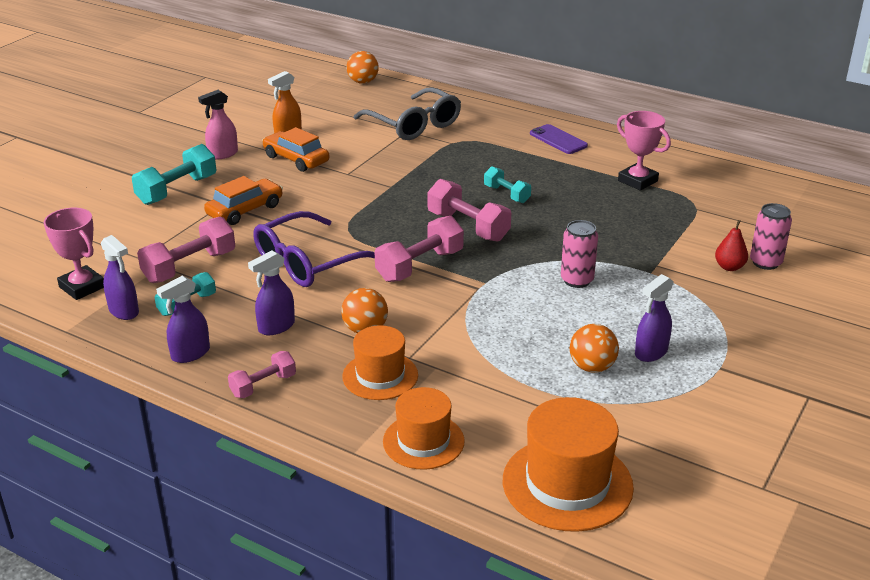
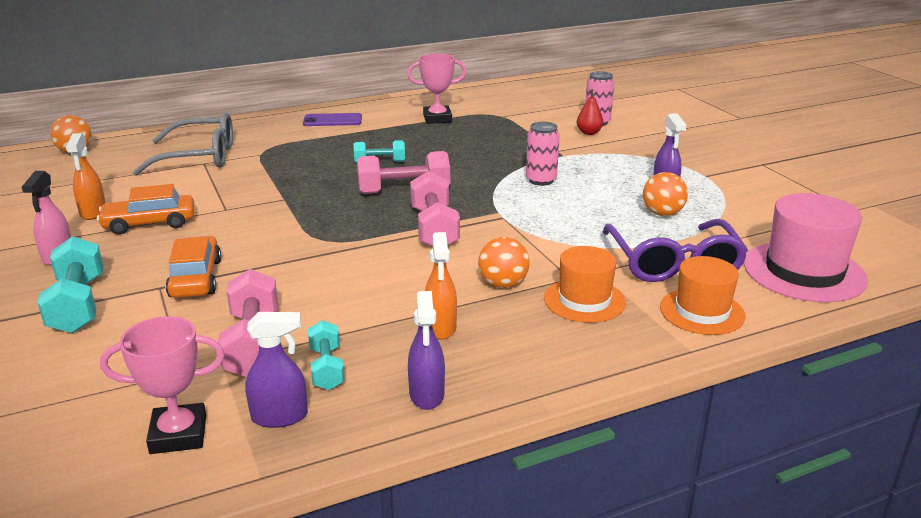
camera: 55 degrees left, 5 degrees down
pink dumbbell [228,351,296,398] -> none
purple spray bottle [248,250,295,335] -> orange spray bottle [425,232,457,340]
purple glasses [253,211,375,287] -> purple glasses moved to [603,219,748,282]
orange hat [503,397,634,532] -> pink hat [744,193,868,302]

